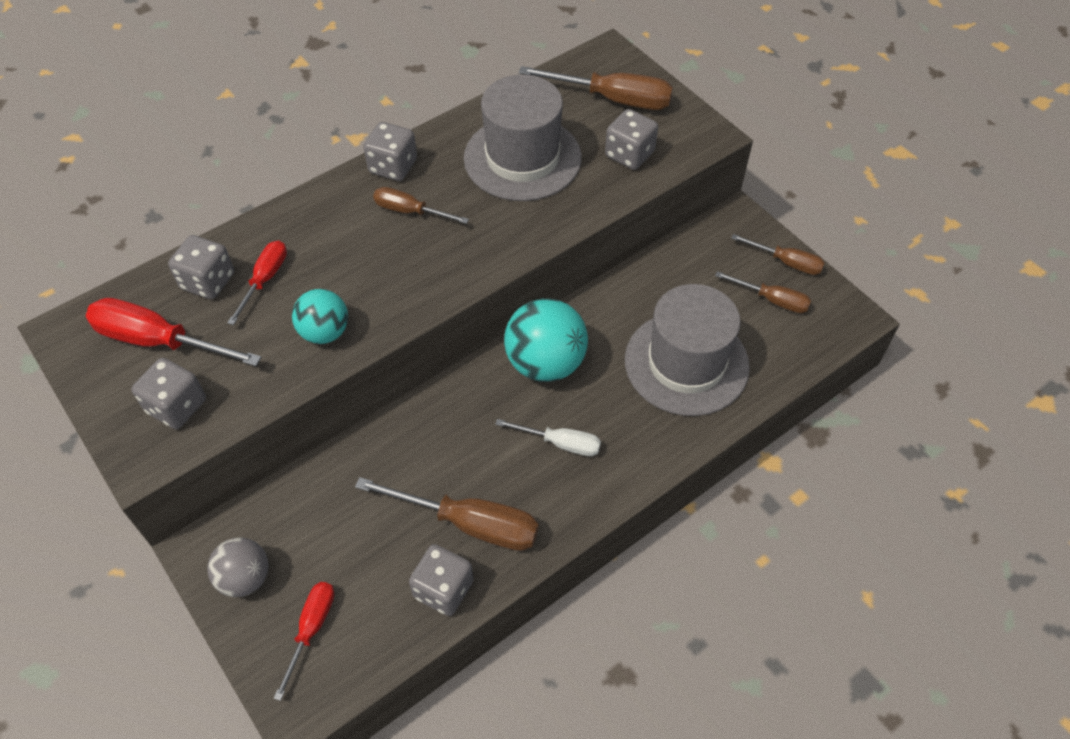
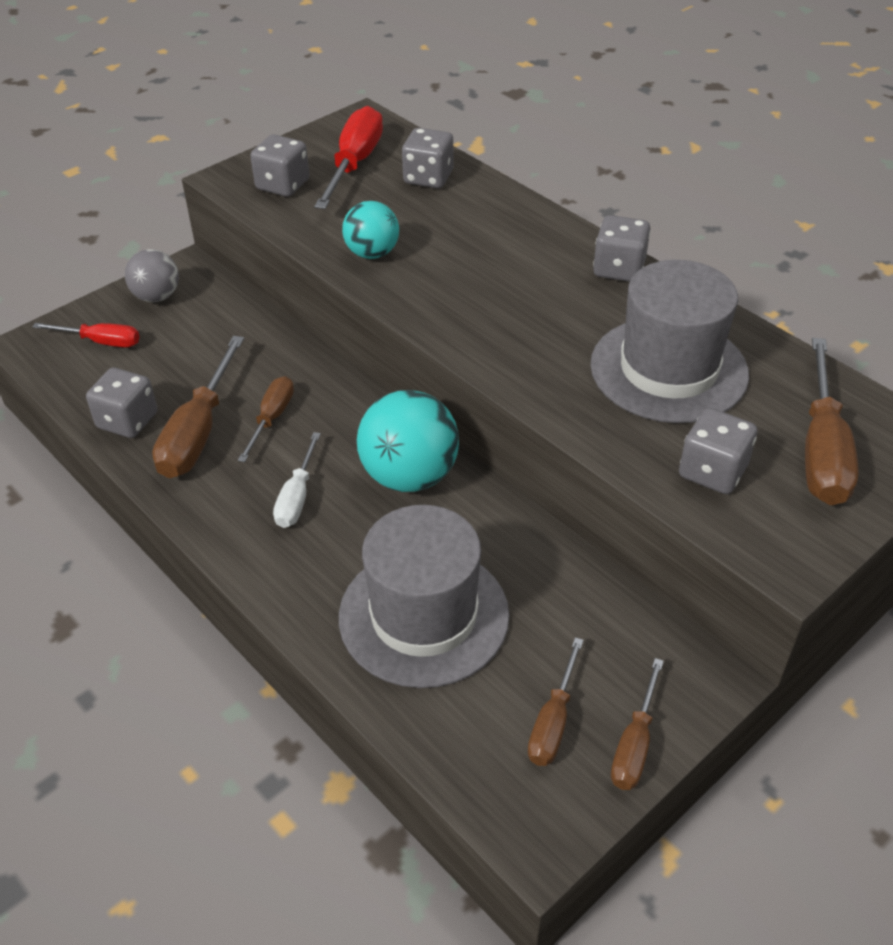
camera: 85 degrees right, 10 degrees down
red screwdriver [227,241,287,325] -> none
brown screwdriver [373,187,469,224] -> brown screwdriver moved to [238,376,294,462]

